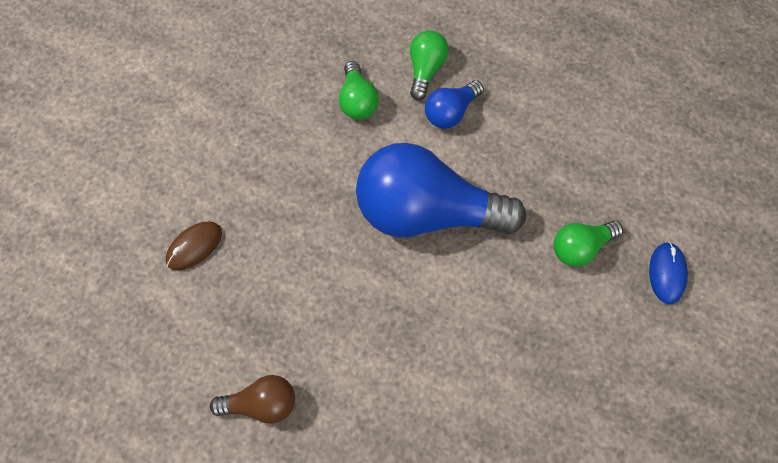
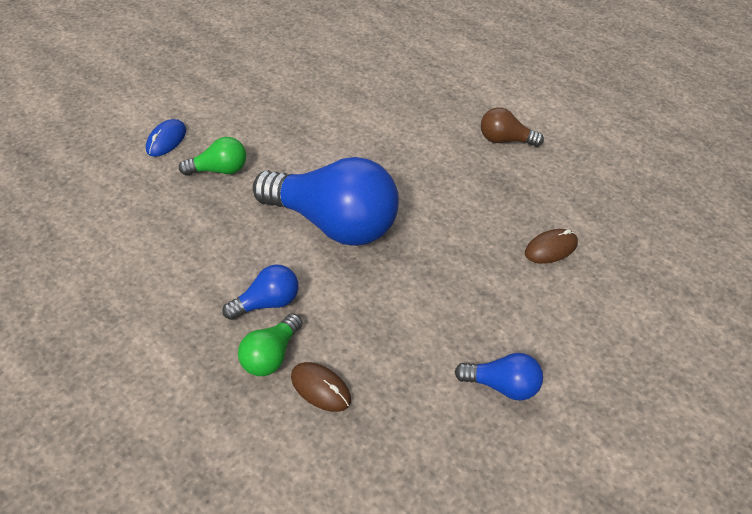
camera: 165 degrees left, 15 degrees down
green light bulb [339,61,379,120] -> none
none -> brown mouse [291,362,351,412]
none -> blue light bulb [454,353,543,400]

